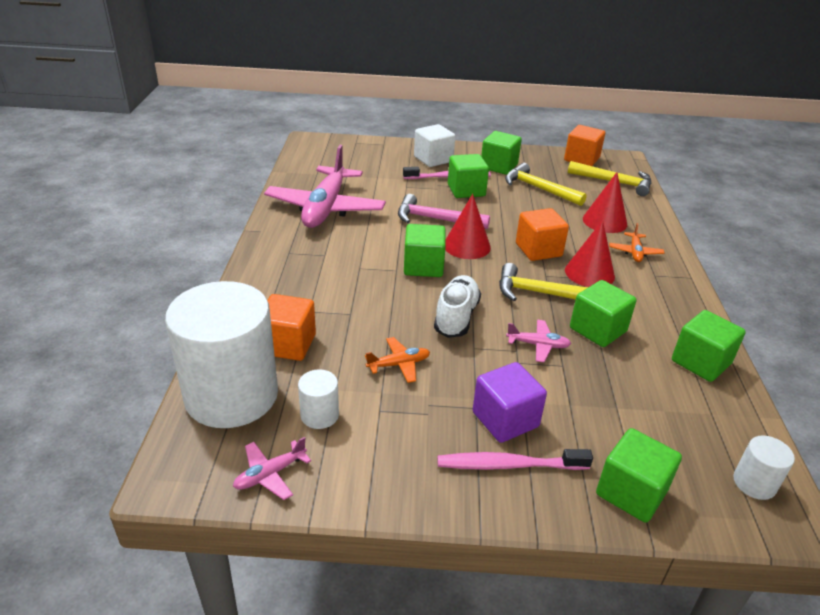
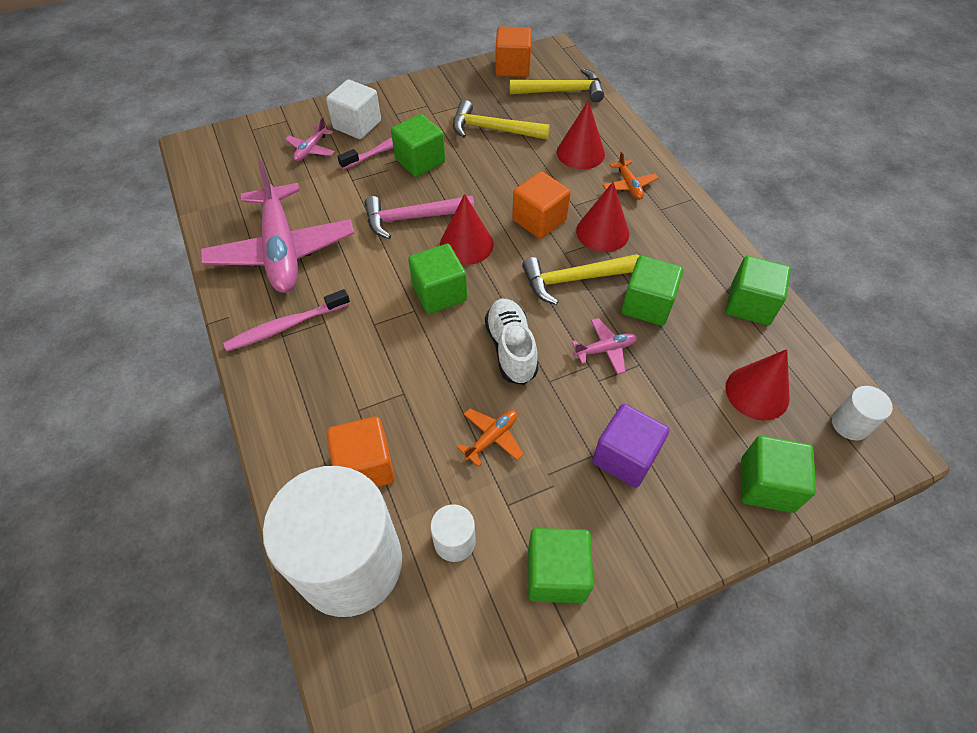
camera: 25 degrees left, 20 degrees up
pink plane [233,437,311,500] -> pink plane moved to [285,117,335,161]
pink toothbrush [437,449,593,470] -> pink toothbrush moved to [223,289,350,352]
green cube [481,131,522,175] -> green cube moved to [528,528,594,603]
none -> red cone [726,349,790,420]

